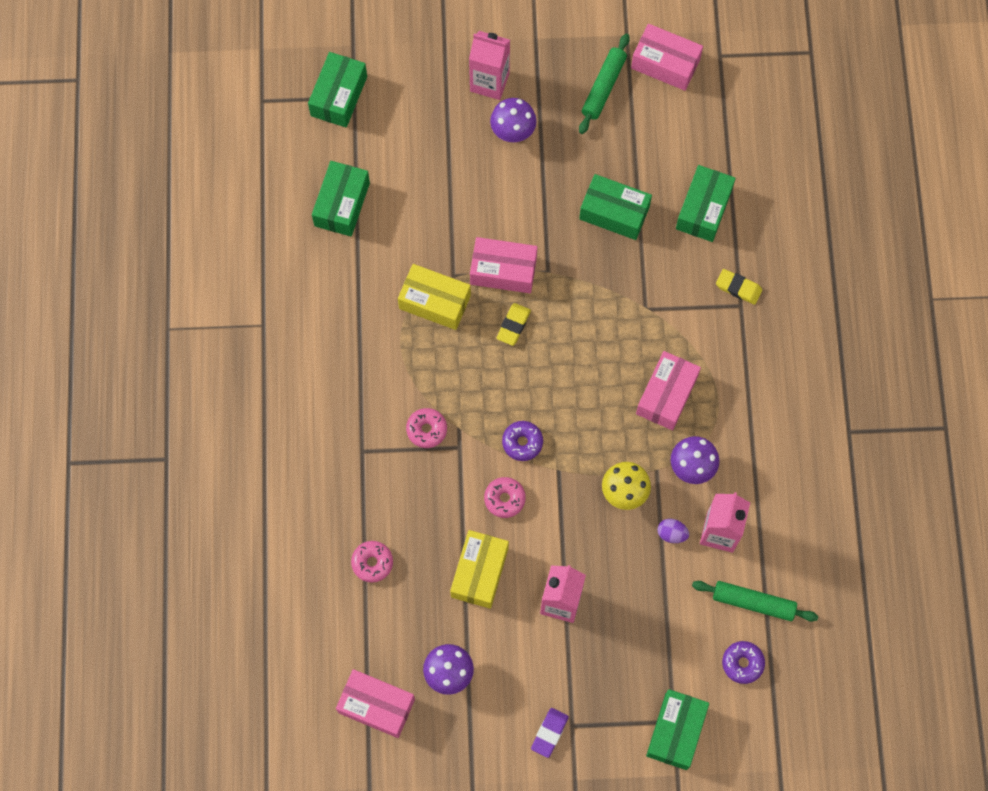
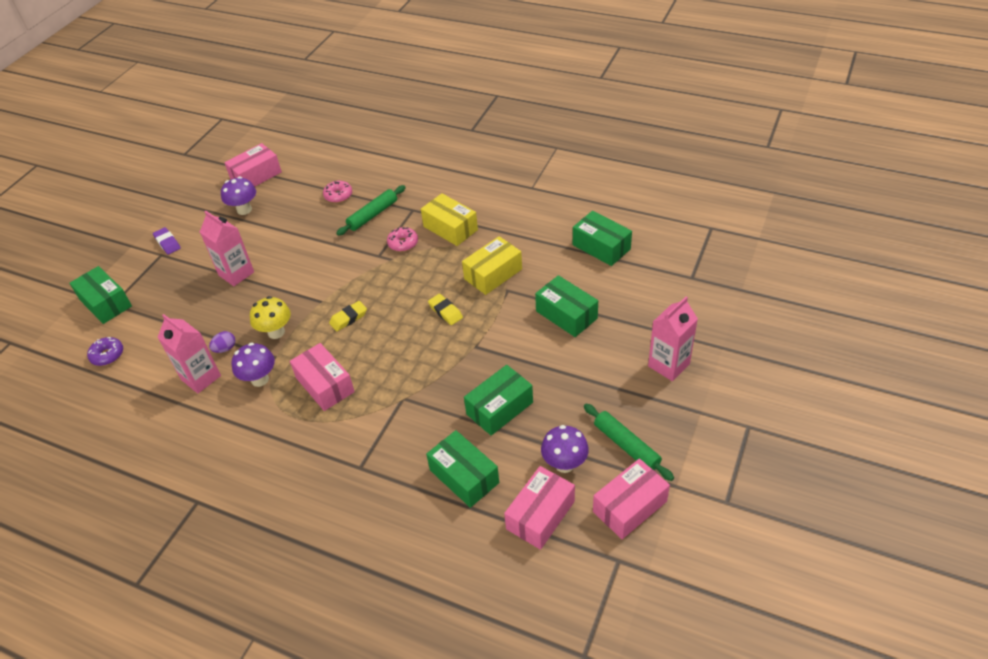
camera: 120 degrees right, 25 degrees down
green box [308,52,367,128] -> green box moved to [535,275,598,337]
yellow box [450,530,509,609] -> yellow box moved to [421,193,478,246]
pink box [470,237,537,293] -> pink box moved to [504,466,575,550]
pink donut [484,477,526,518] -> none
purple mushroom [490,98,537,142] -> purple mushroom moved to [541,425,589,473]
purple donut [502,421,543,461] -> none
green rolling pin [692,581,818,622] -> green rolling pin moved to [336,185,406,236]
yellow eraser [716,269,762,305] -> yellow eraser moved to [329,301,367,331]

